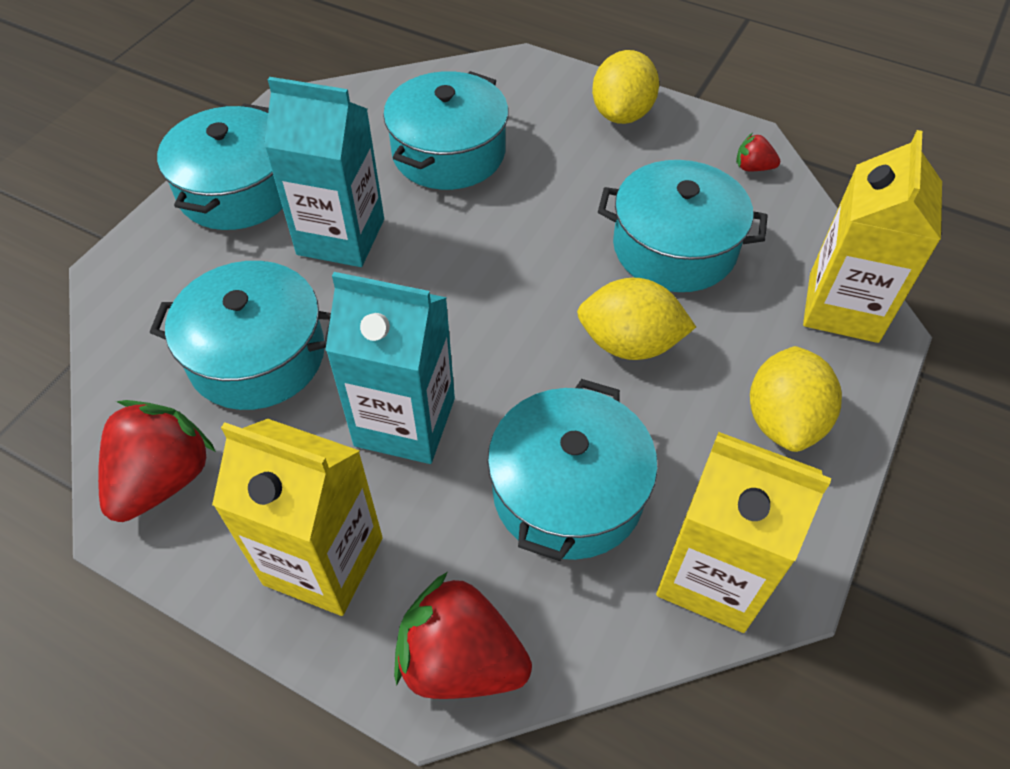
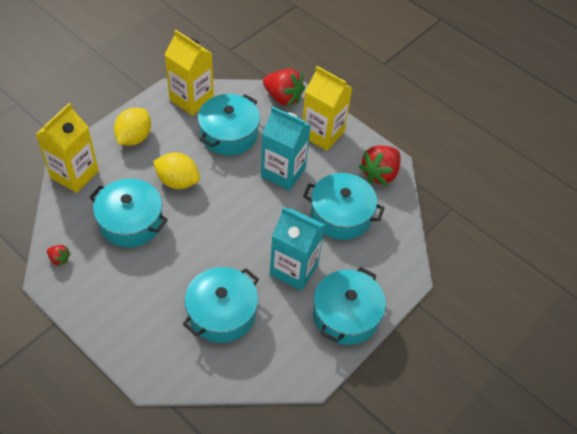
camera: 170 degrees left, 0 degrees up
yellow lemon [592,50,659,124] -> none

